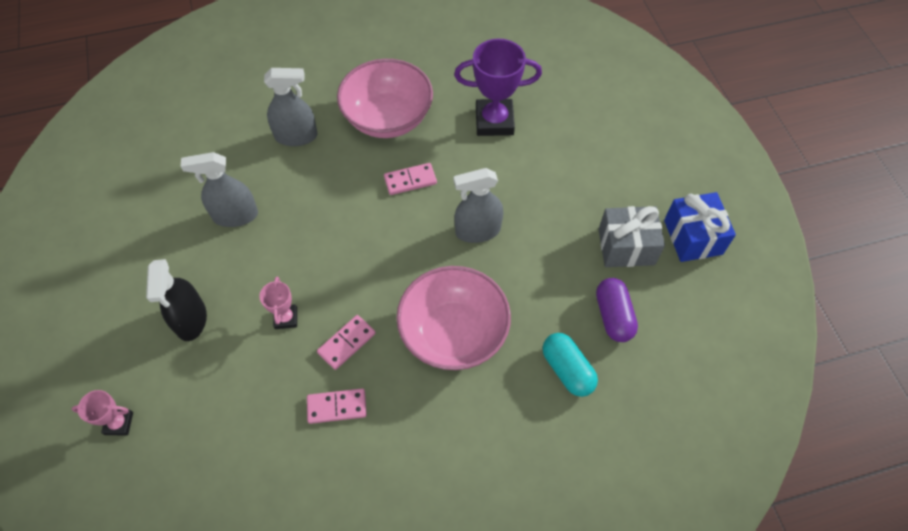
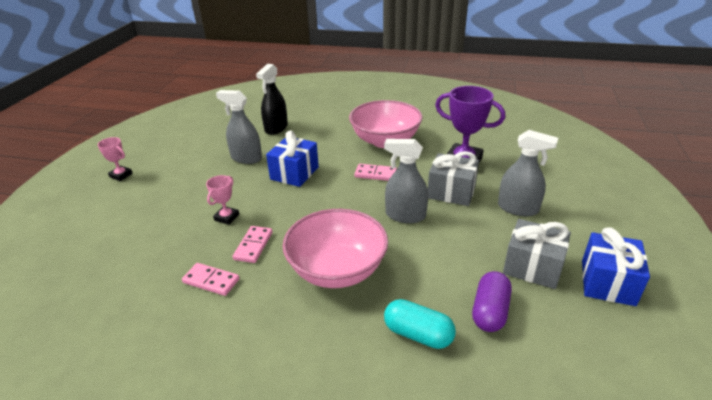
camera: 30 degrees right, 25 degrees down
pink trophy [72,390,133,435] -> pink trophy moved to [98,137,133,181]
black spray bottle [146,259,207,341] -> black spray bottle moved to [256,64,288,135]
grey spray bottle [264,68,318,146] -> grey spray bottle moved to [498,130,558,216]
pink domino [317,315,376,370] -> pink domino turned 60 degrees counterclockwise [233,226,273,263]
turquoise capsule [543,333,598,397] -> turquoise capsule turned 60 degrees counterclockwise [384,299,456,349]
none -> blue gift [266,130,319,187]
none -> grey gift [428,151,479,206]

